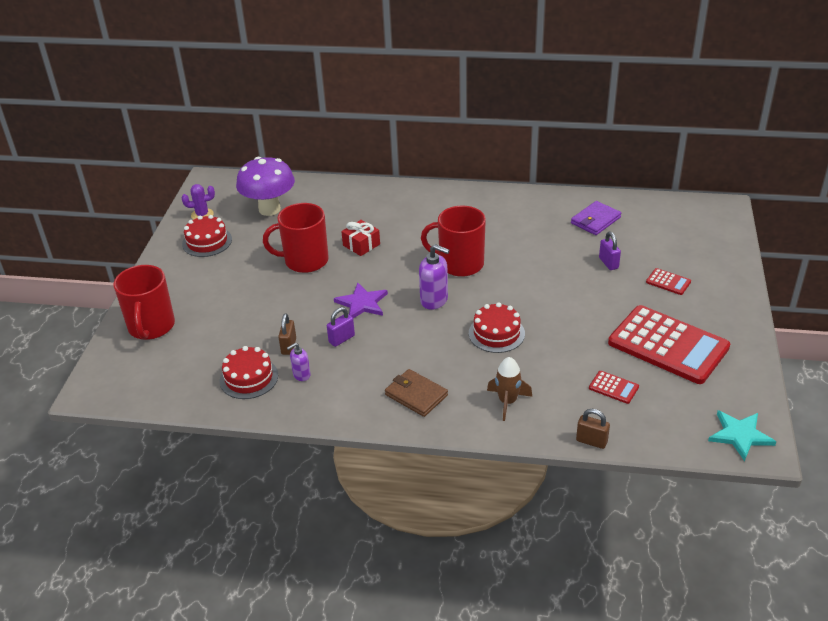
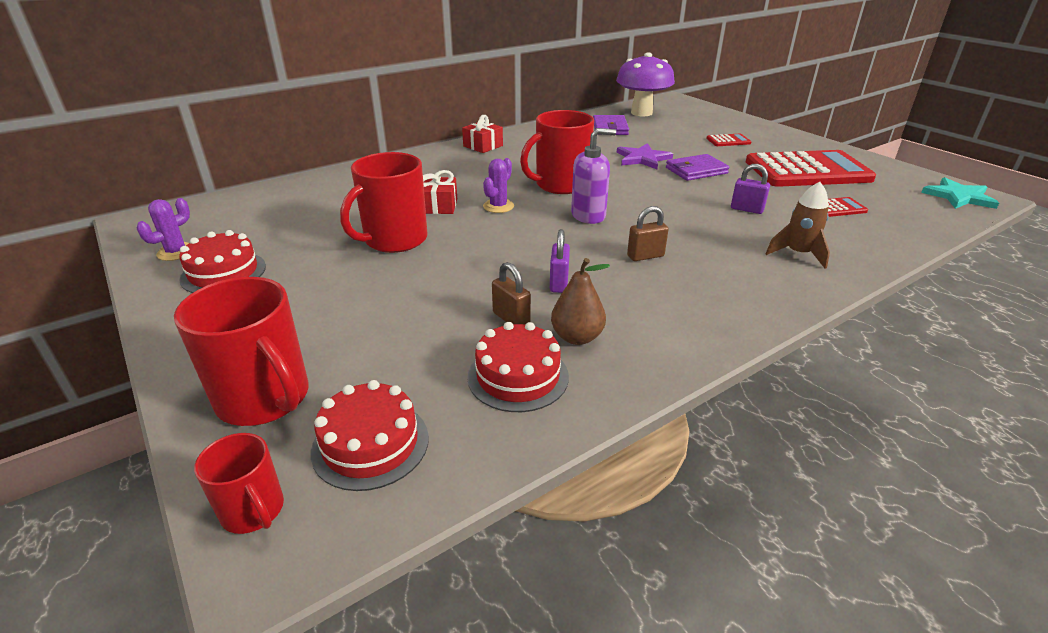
camera: 45 degrees left, 5 degrees down
purple mushroom [236,157,295,216] -> purple mushroom moved to [616,52,675,116]
purple soap dispenser [287,343,311,381] -> brown pear [551,258,610,345]
purple star [334,283,388,318] -> purple star moved to [617,143,673,169]
brown wallet [385,369,448,417] -> none
red cake [469,302,525,353] -> red cake moved to [311,380,429,491]
brown padlock [576,409,610,449] -> brown padlock moved to [627,206,669,261]
purple padlock [599,232,621,270] -> purple padlock moved to [731,164,770,214]
none -> red mug [194,433,284,534]
none -> red gift [462,115,503,153]
none -> purple cactus [483,158,514,213]
none -> purple wallet [666,154,730,181]

